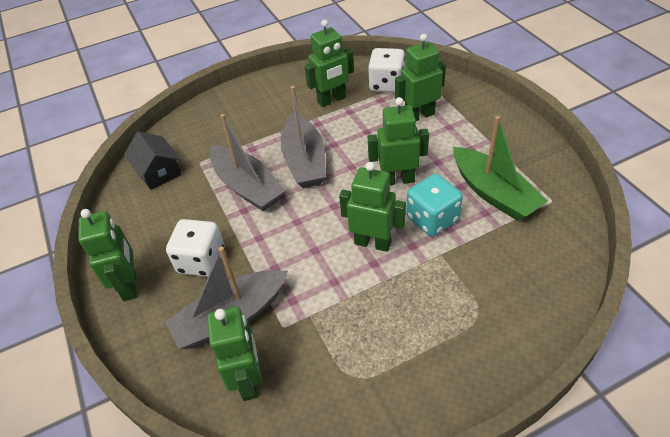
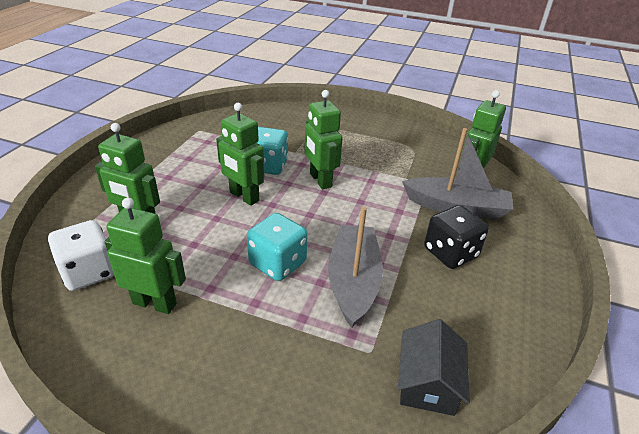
camera: 140 degrees left, 10 degrees down
green robot [78,209,137,301] -> none
white dice [166,219,224,277] -> black dice [424,205,489,269]
grey boat [281,86,326,188] -> turquoise dice [247,213,308,281]
green boat [453,116,548,221] -> none

